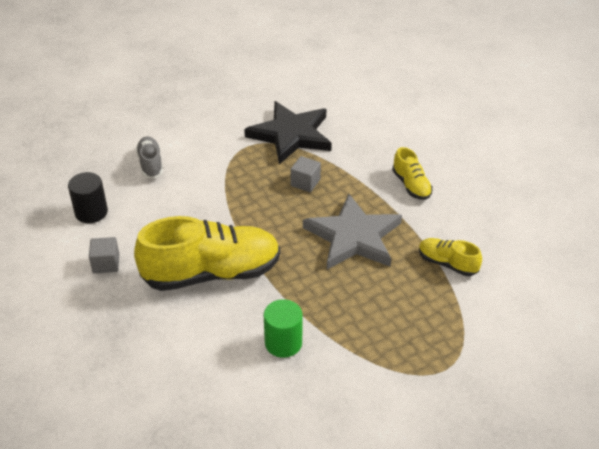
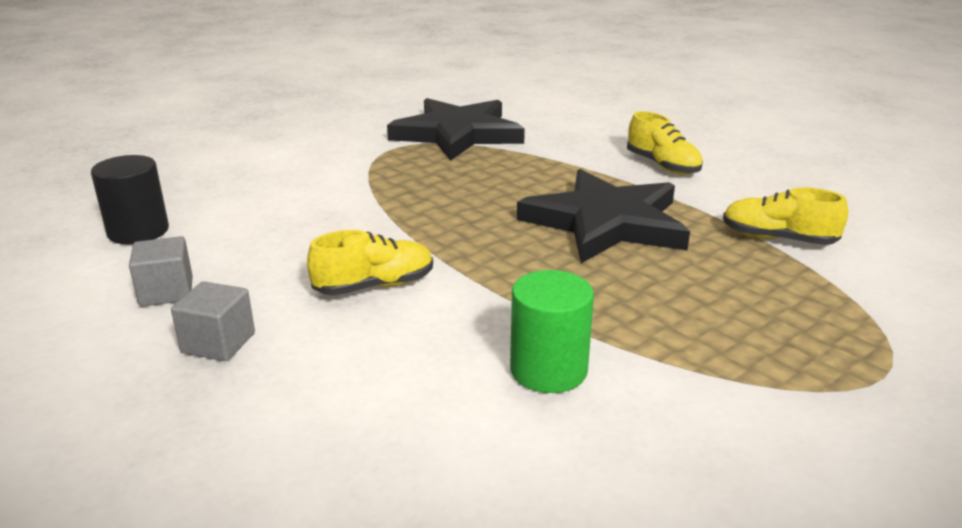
camera: 10 degrees left, 15 degrees down
yellow shoe [134,216,280,291] -> yellow shoe [307,230,433,296], size x0.47
grey shoe [136,137,163,178] -> none
grey cube [290,156,321,192] -> grey cube moved to [171,281,255,361]
grey star [303,194,402,269] -> black star [517,169,690,263]

